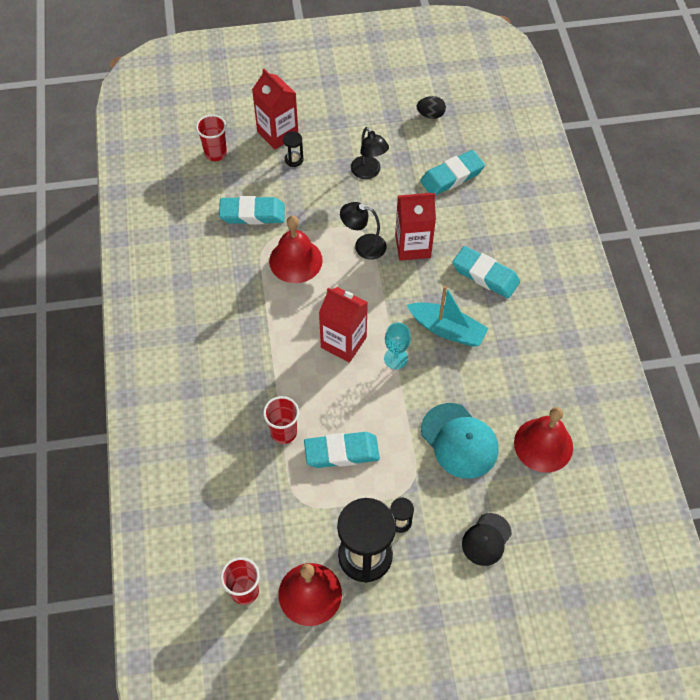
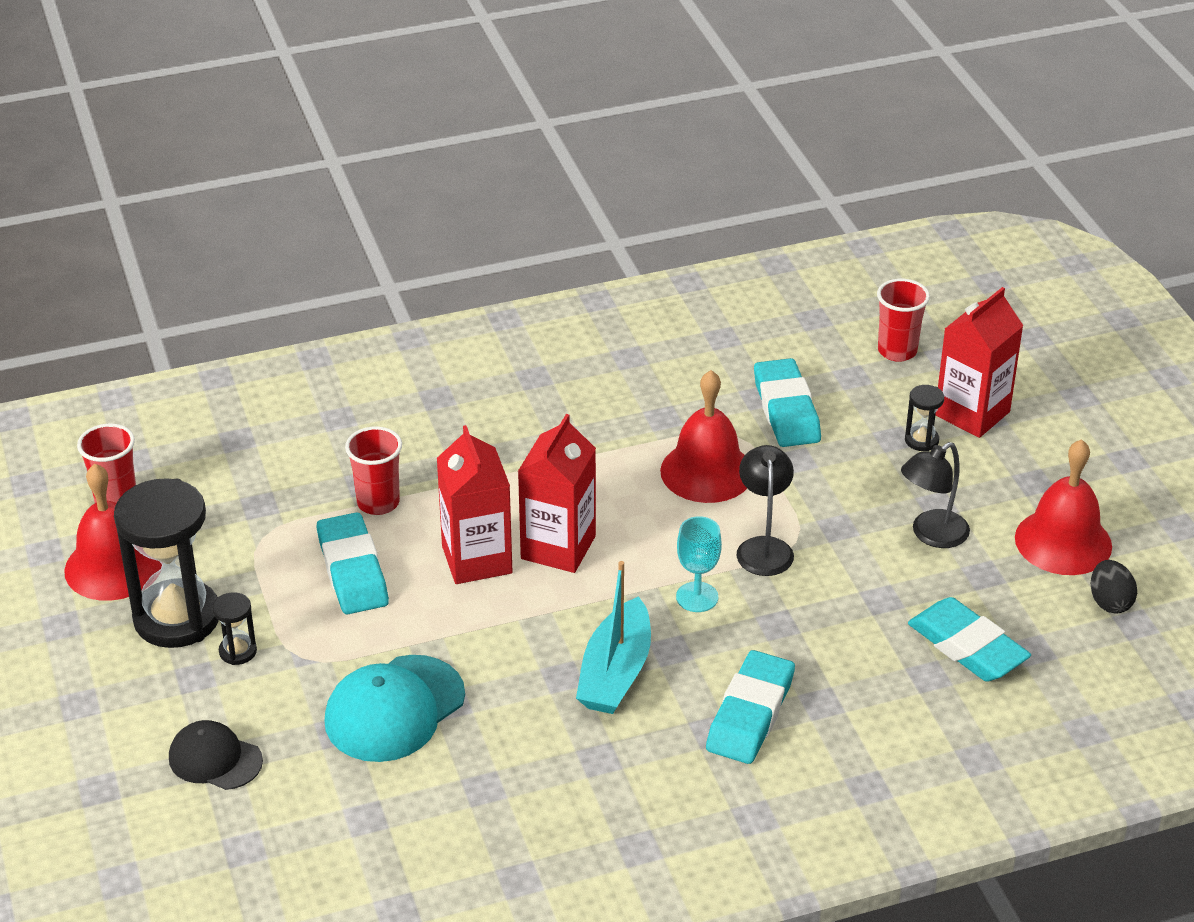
camera: 80 degrees right, 20 degrees down
turquoise goblet [384,323,411,369] -> turquoise goblet moved to [676,516,722,612]
red carton [395,193,436,261] -> red carton moved to [437,425,513,584]
red bell [514,407,573,473] -> red bell moved to [1015,439,1112,575]

